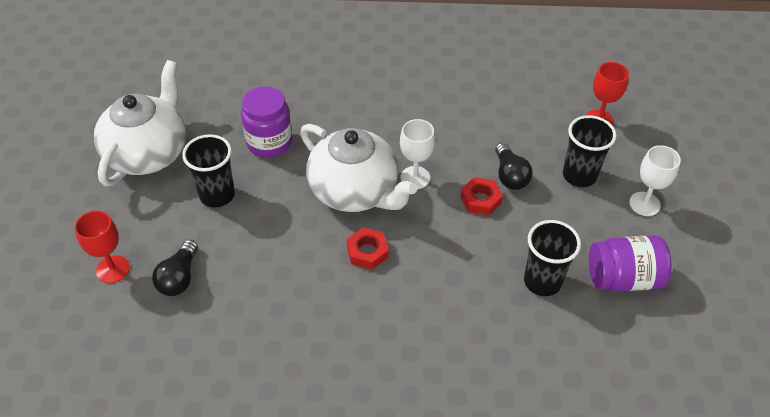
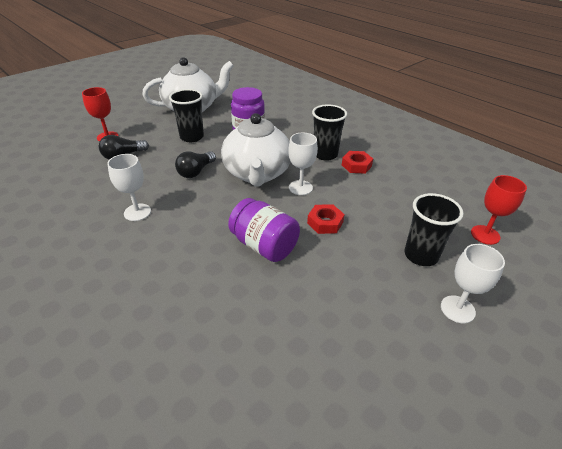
camera: 45 degrees right, 10 degrees down
red nut [347,228,389,270] -> red nut moved to [342,151,373,174]
black light bulb [495,142,533,190] -> black light bulb moved to [175,151,216,178]
black cup [524,220,581,296] -> black cup moved to [312,104,347,161]
purple jar [589,235,671,292] -> purple jar moved to [228,198,300,262]
none -> white goblet [107,154,151,221]

